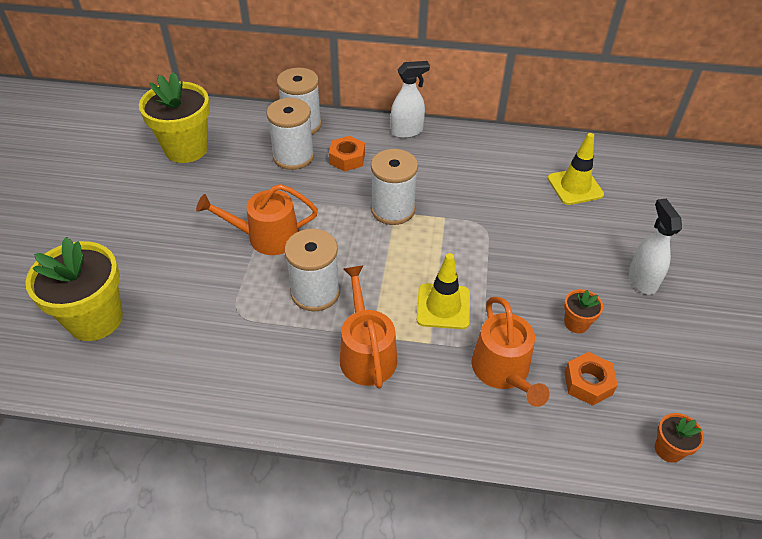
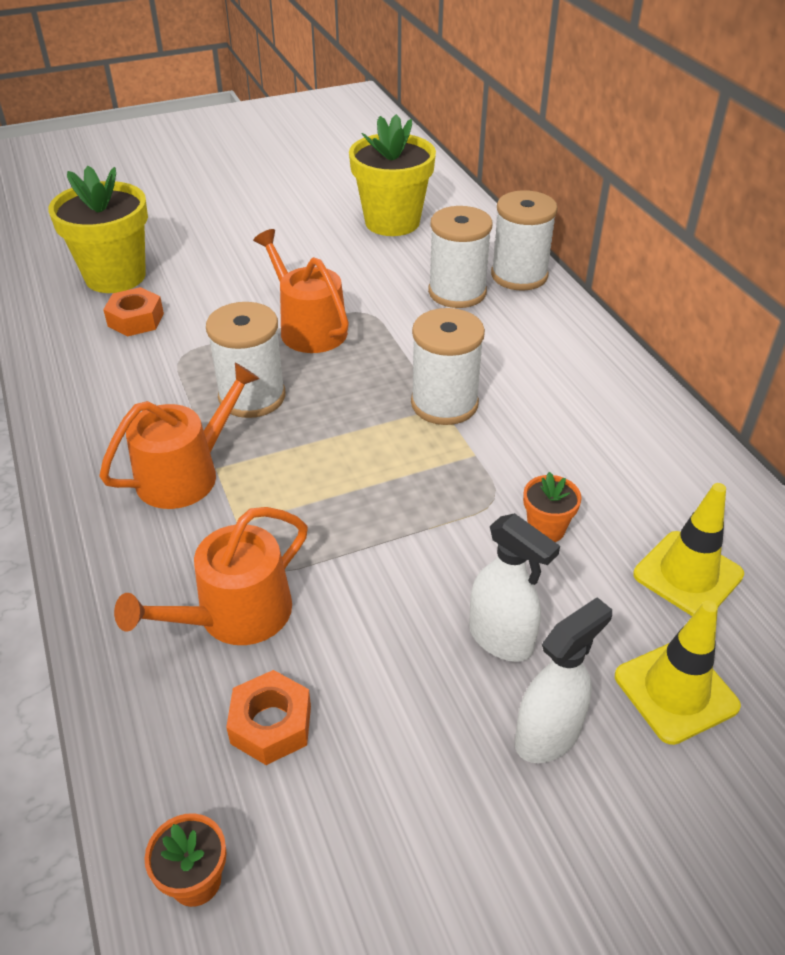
camera: 60 degrees right, 5 degrees down
orange nut [329,136,365,171] -> orange nut moved to [103,287,164,337]
white spray bottle [391,61,430,138] -> white spray bottle moved to [469,513,560,662]
yellow traffic cone [417,253,470,329] -> yellow traffic cone moved to [615,600,741,745]
orange flower pot [564,289,603,333] -> orange flower pot moved to [523,472,582,542]

